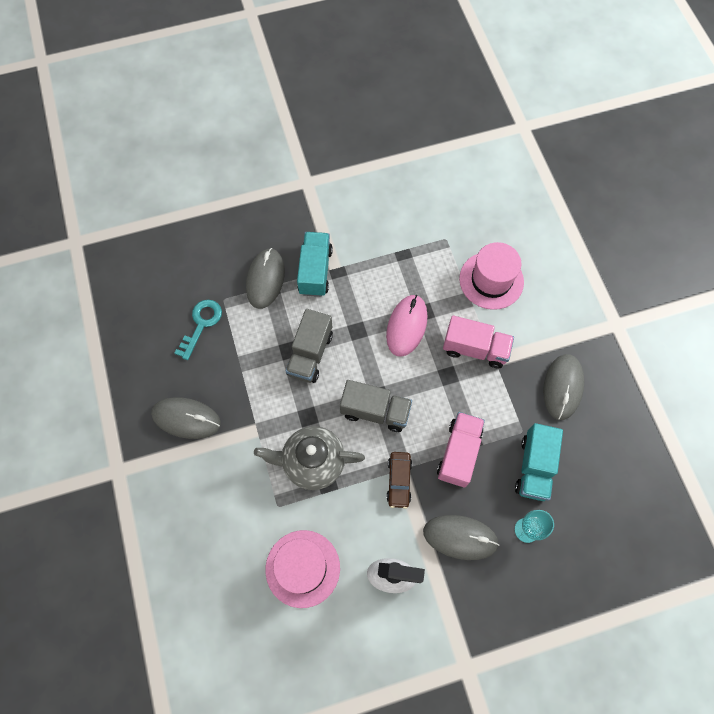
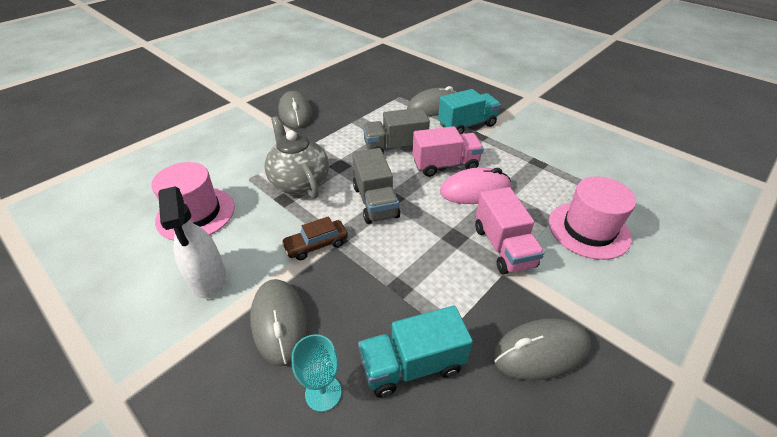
camera: 60 degrees right, 25 degrees down
turquoise key [175,300,222,360] -> none
pink truck [437,412,485,488] -> pink truck moved to [412,126,484,177]

